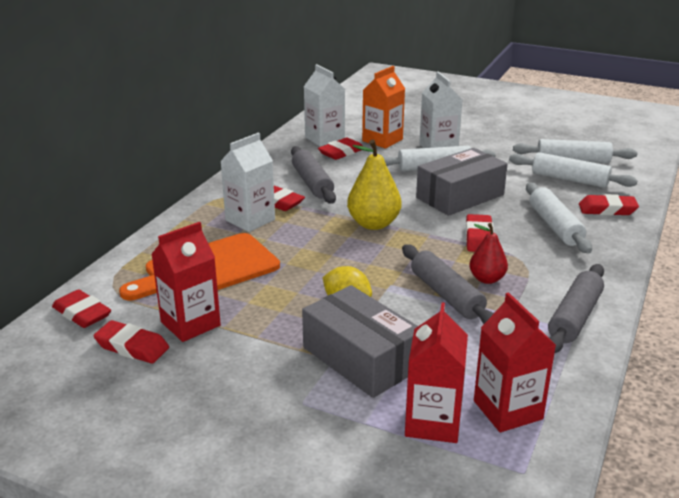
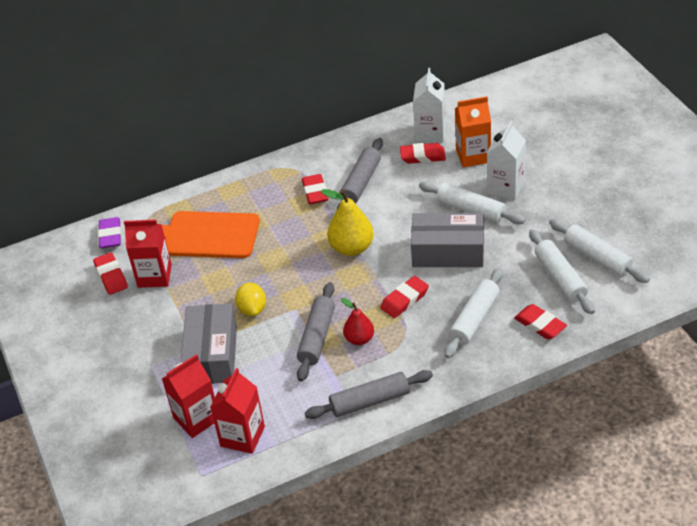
camera: 45 degrees right, 15 degrees up
red eraser [52,289,111,328] -> purple eraser [98,217,121,248]
white carton [220,132,275,232] -> none

